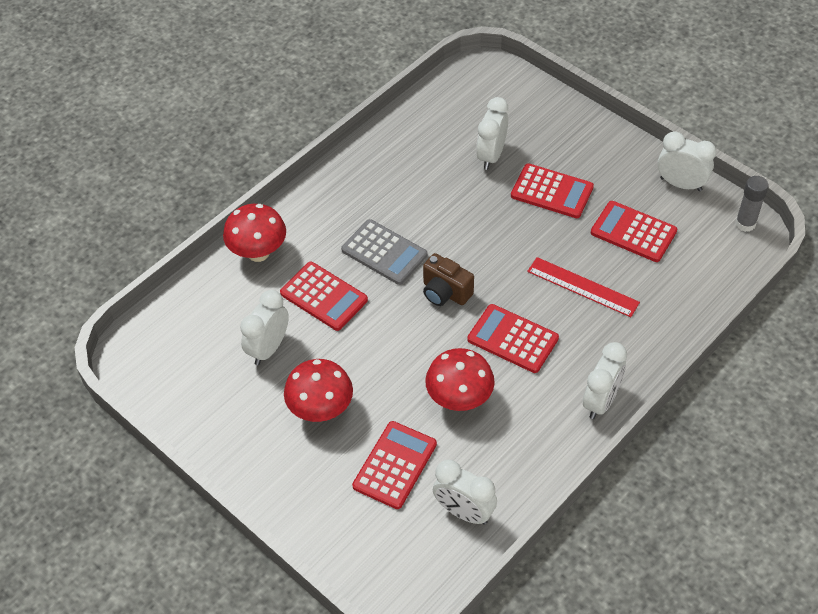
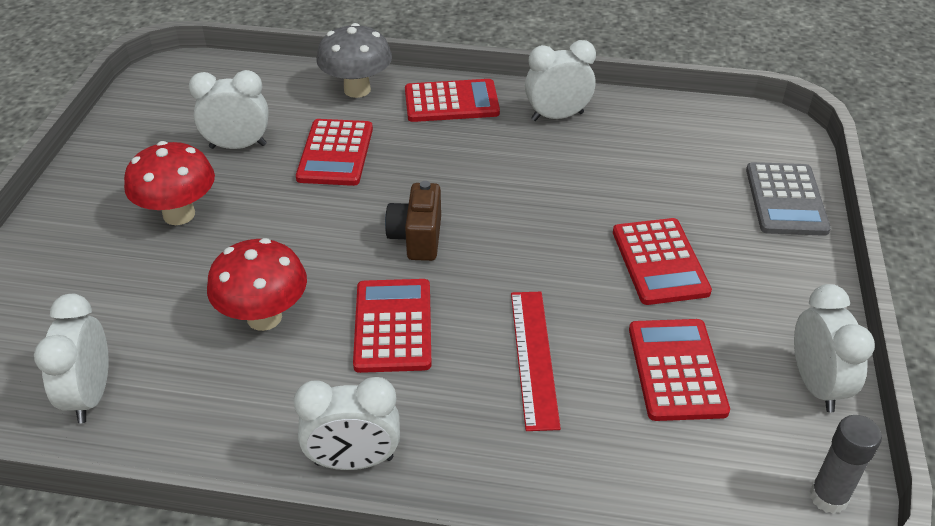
camera: 55 degrees right, 10 degrees down
red mushroom [223,204,286,262] -> grey mushroom [316,23,392,98]
grey calculator [341,219,427,285] -> grey calculator moved to [746,162,831,236]
red calculator [352,421,437,509] -> red calculator moved to [405,79,500,122]
white clock [476,97,508,170] -> white clock moved to [525,40,596,121]

